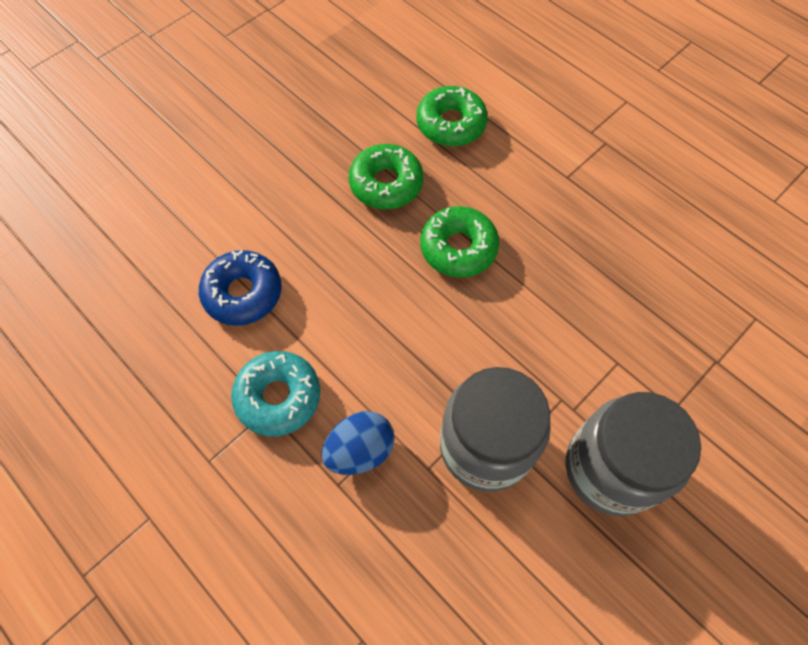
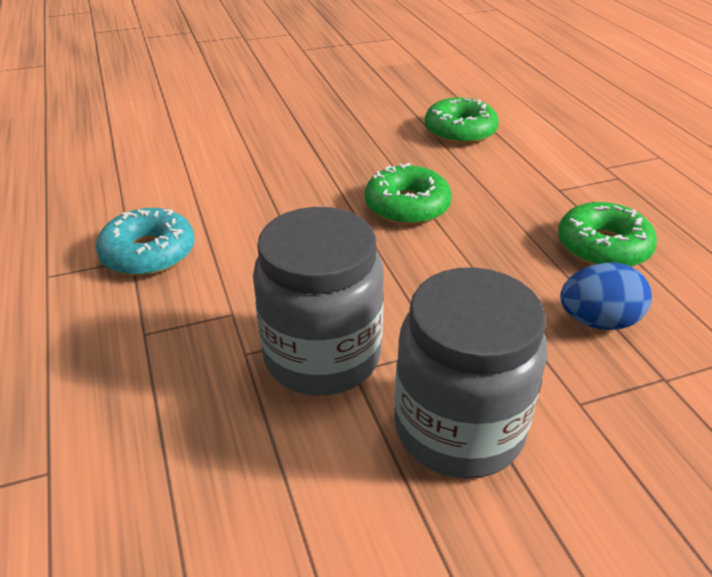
camera: 25 degrees right, 25 degrees down
blue donut [199,250,282,326] -> none
blue egg [322,411,395,475] -> blue egg moved to [560,263,652,330]
green donut [349,144,423,209] -> green donut moved to [558,202,657,267]

